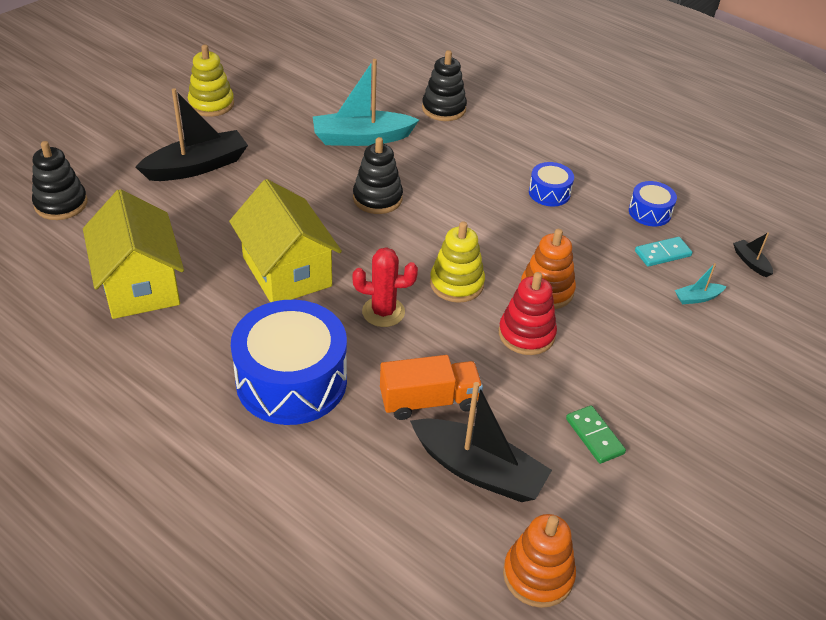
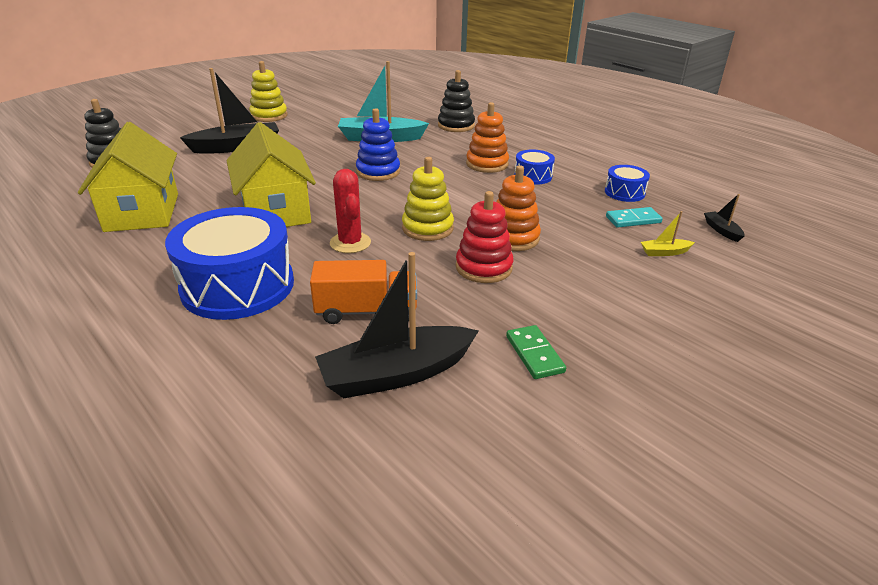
camera: 10 degrees right, 10 degrees down
red cactus [352,247,418,327] -> red cactus turned 60 degrees clockwise [330,169,371,253]
black stacking toy [353,137,403,214] -> blue stacking toy [356,108,400,181]
black boat [410,382,552,502] -> black boat turned 120 degrees clockwise [315,252,479,398]
orange stacking toy [503,514,576,608] -> orange stacking toy moved to [466,102,509,173]
turquoise boat [675,263,727,304] -> yellow boat [641,211,695,256]

